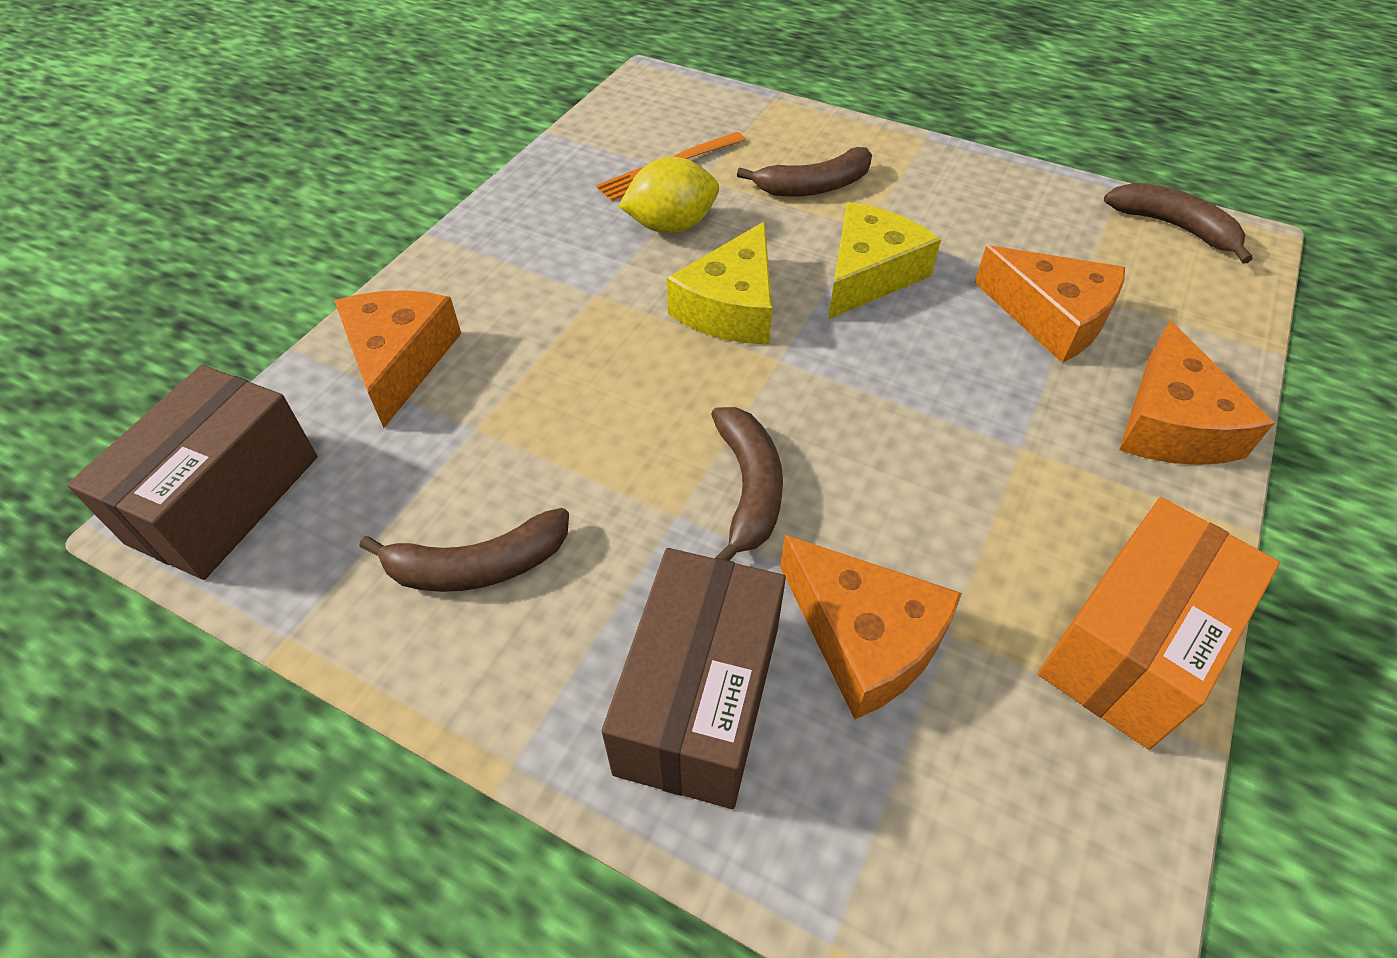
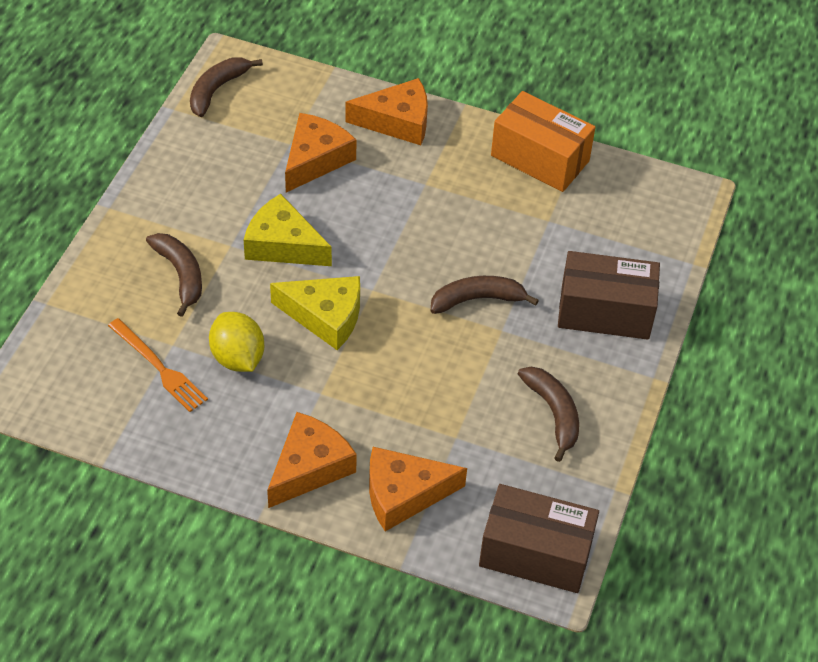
camera: 100 degrees left, 0 degrees up
orange cheese [780,535,962,720] -> orange cheese moved to [267,412,357,508]

